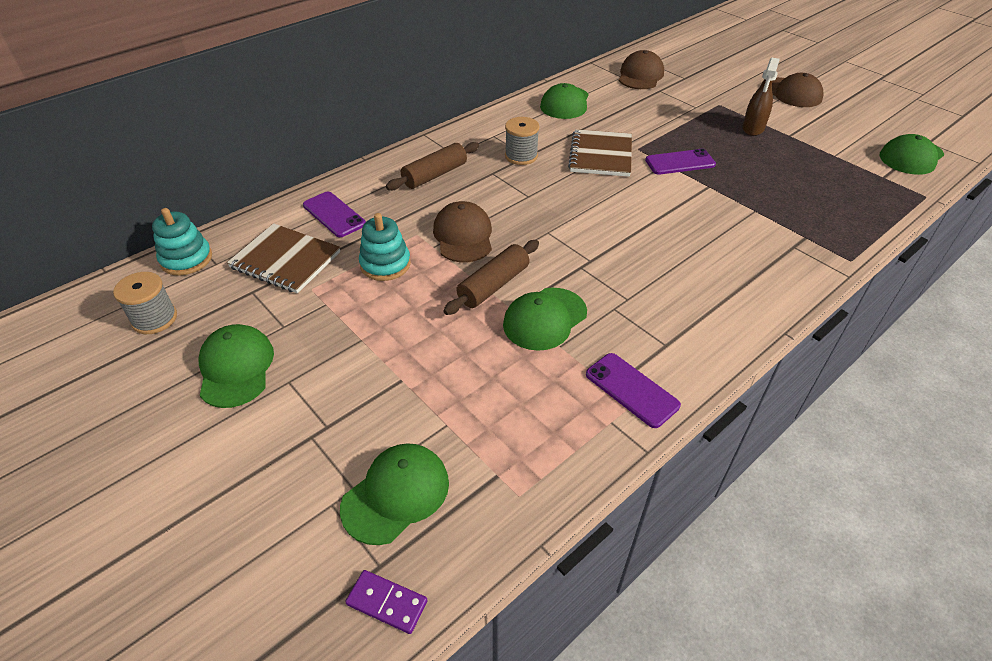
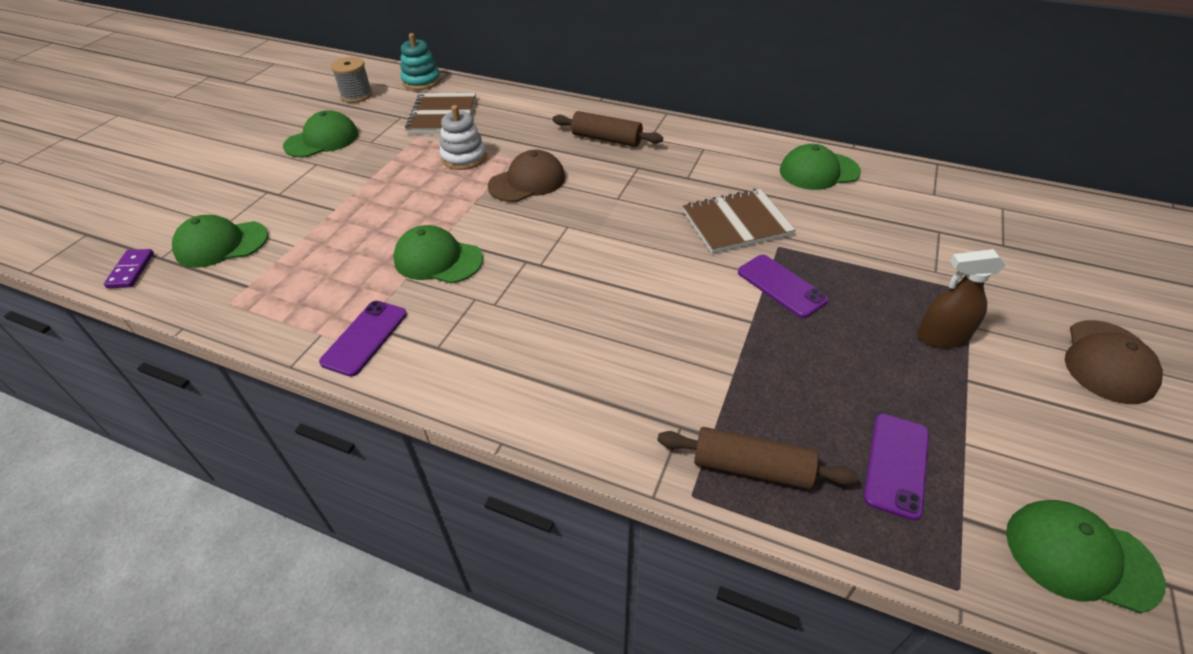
camera: 65 degrees right, 0 degrees up
purple phone [303,192,366,237] -> purple phone moved to [864,414,929,521]
green cap [340,443,449,545] -> green cap turned 150 degrees clockwise [172,215,268,268]
turquoise stacking toy [359,213,411,281] -> white stacking toy [440,105,486,170]
brown rolling pin [443,240,539,315] -> brown rolling pin moved to [657,427,858,489]
grey spool [505,117,540,165] -> none
brown cap [619,50,664,89] -> none

